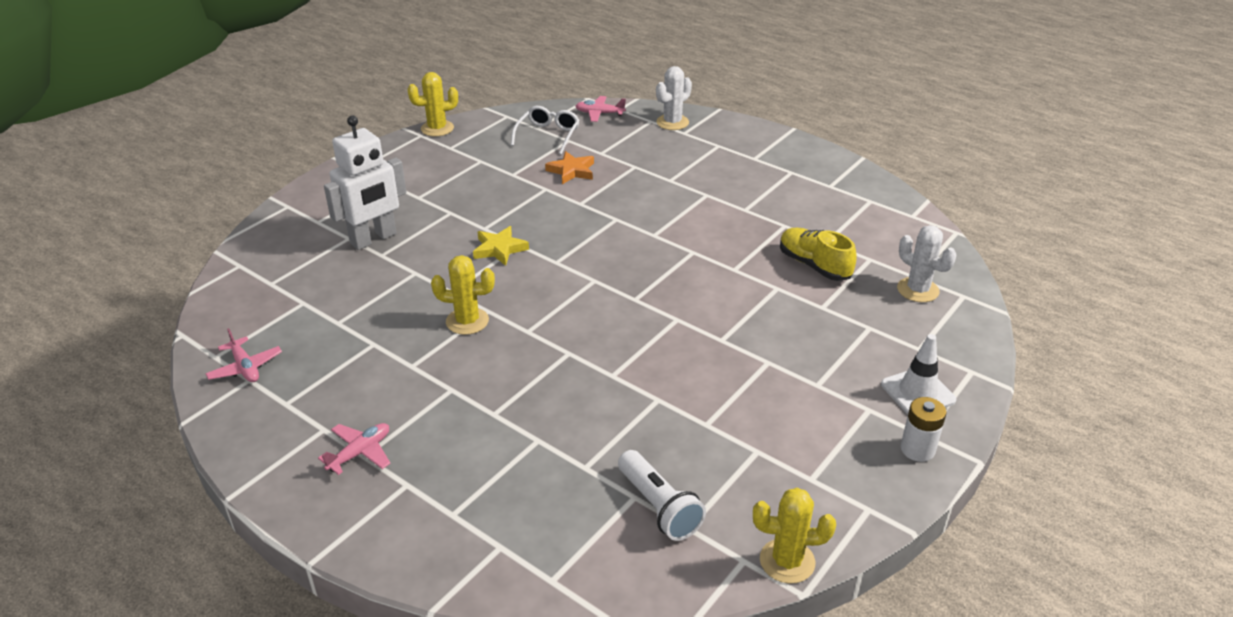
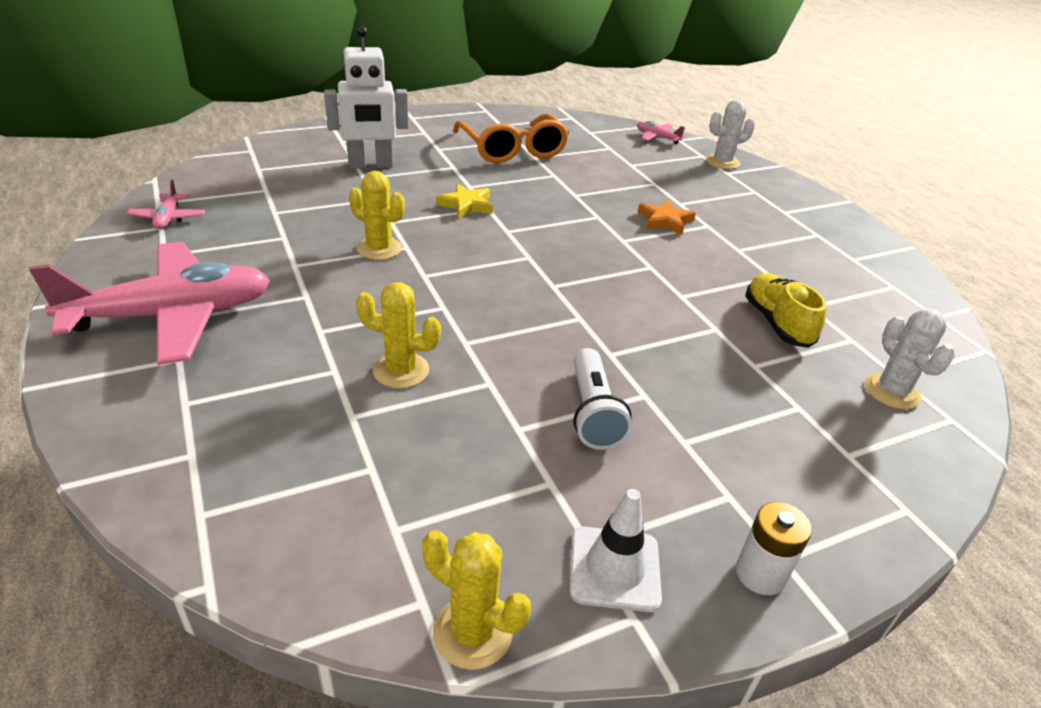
camera: 25 degrees right, 0 degrees up
pink plane [318,423,391,475] -> pink plane [29,242,270,365], size x2.40
yellow cactus [407,72,458,137] -> yellow cactus moved to [356,282,441,388]
white glasses [511,106,580,154] -> none
orange star [545,151,594,184] -> orange star moved to [637,199,696,235]
white flashlight [618,450,706,541] -> white flashlight moved to [573,348,632,450]
white traffic cone [881,334,956,414] -> white traffic cone moved to [570,489,662,612]
none -> orange glasses [453,114,569,163]

